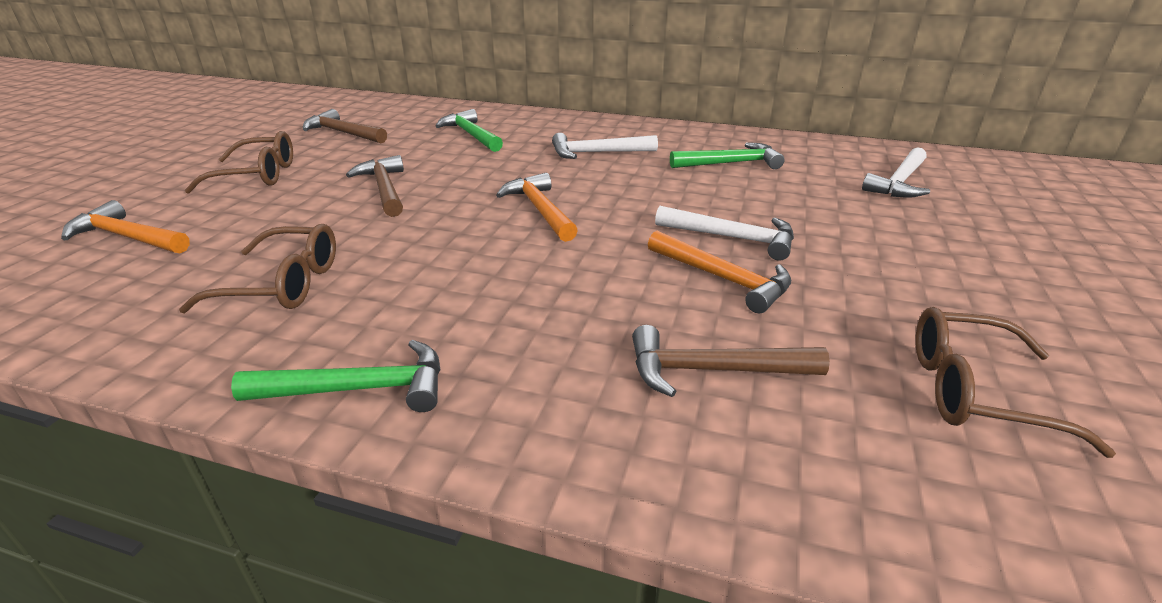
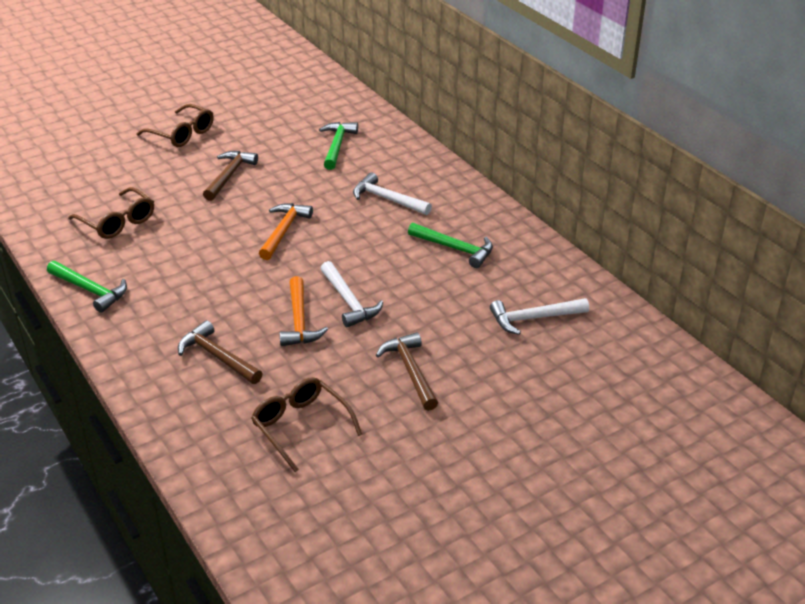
camera: 40 degrees right, 5 degrees up
orange hammer [61,200,190,253] -> none
brown hammer [303,109,387,143] -> brown hammer moved to [376,332,438,411]

